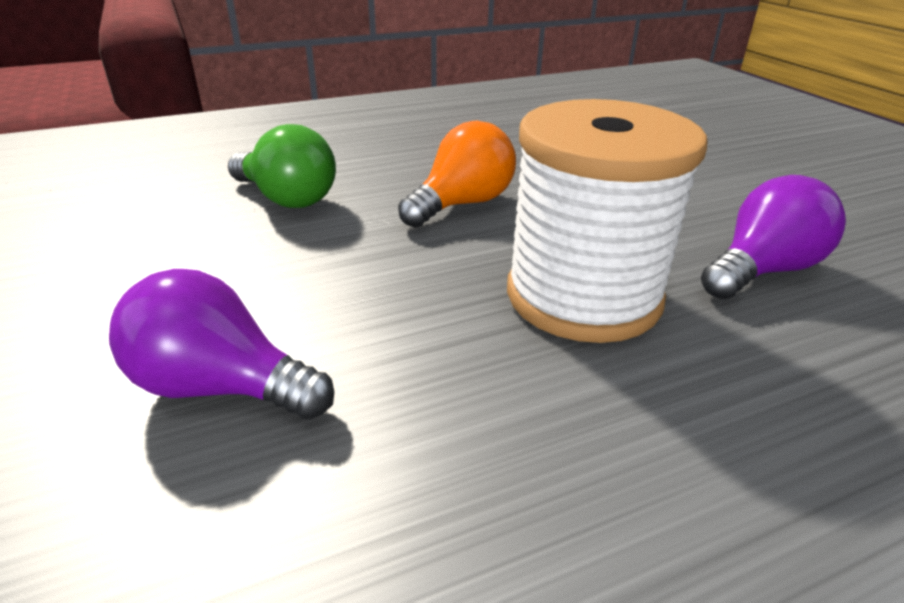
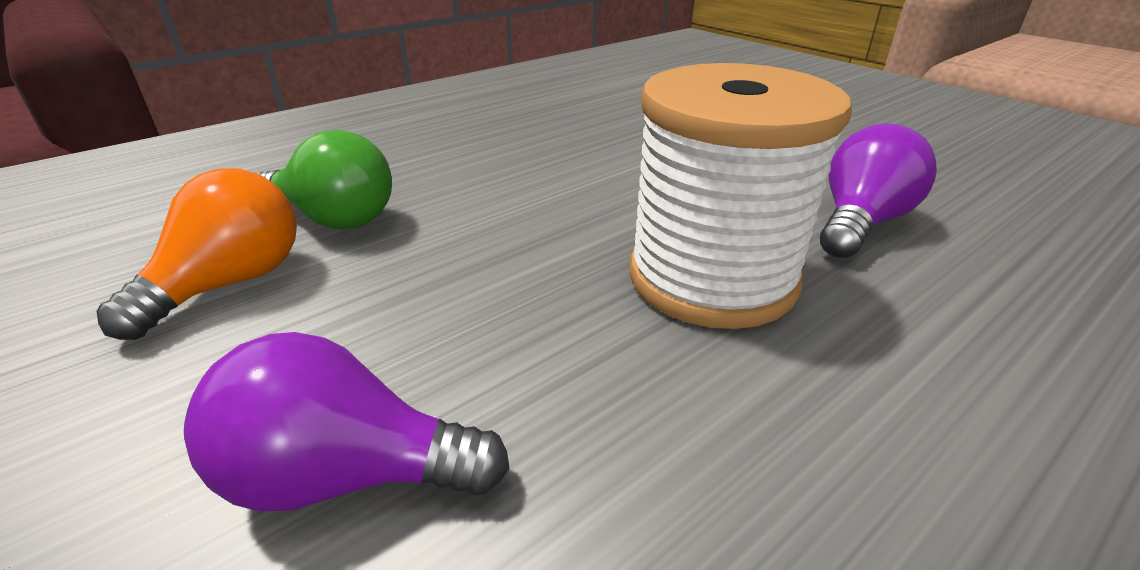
camera: 15 degrees left, 0 degrees up
orange light bulb [398,121,516,228] -> orange light bulb moved to [97,168,297,340]

